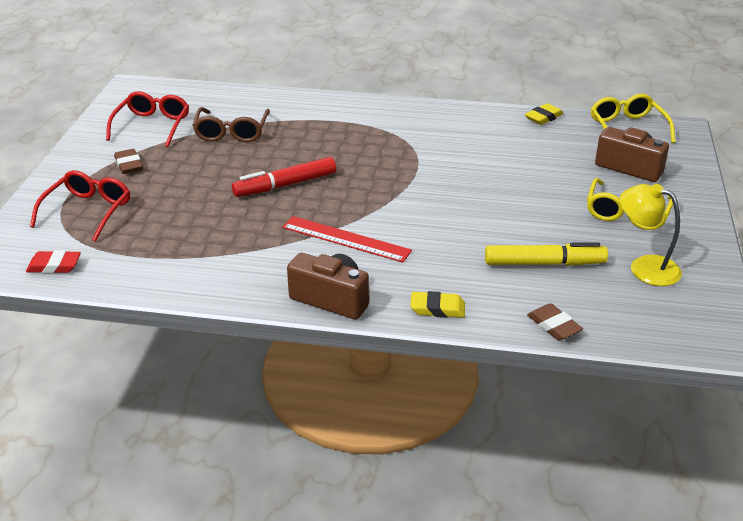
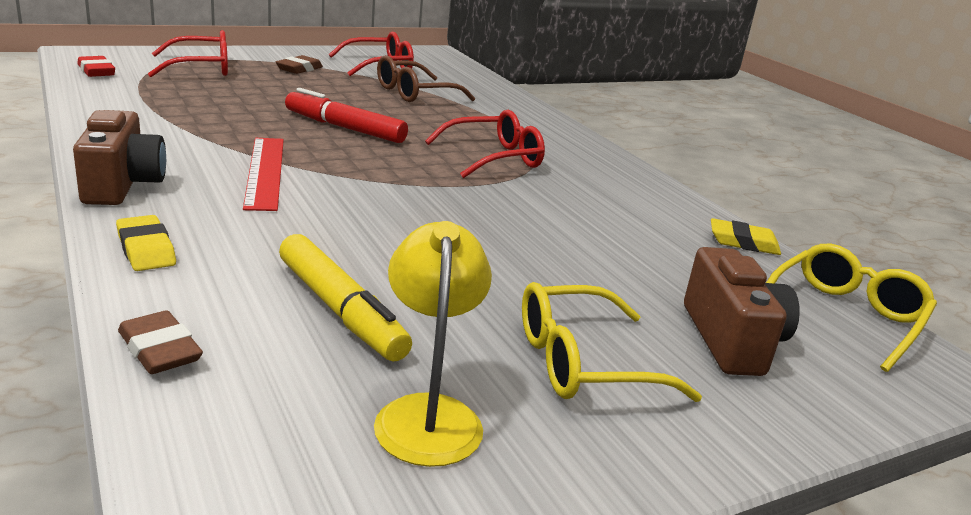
camera: 50 degrees right, 10 degrees down
brown eraser [527,303,583,341] -> brown eraser turned 60 degrees counterclockwise [118,310,203,374]
none -> red glasses [425,110,545,178]

